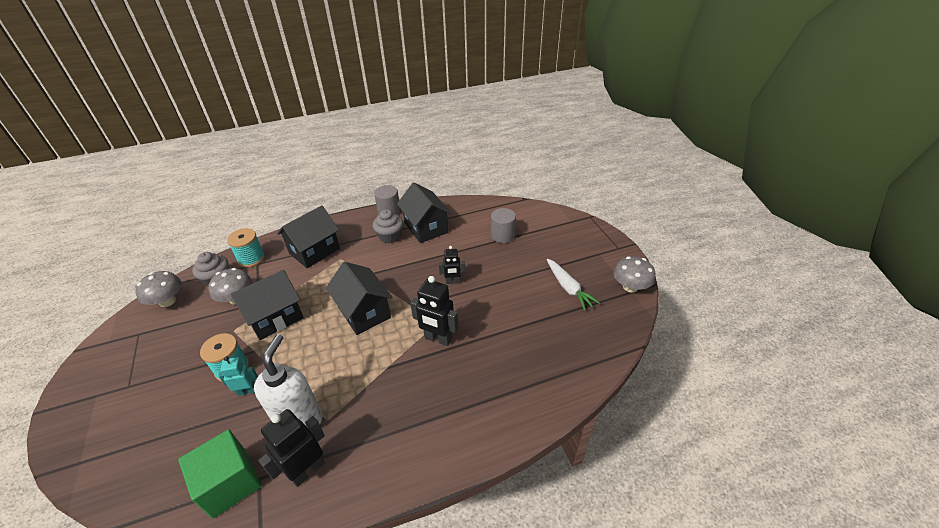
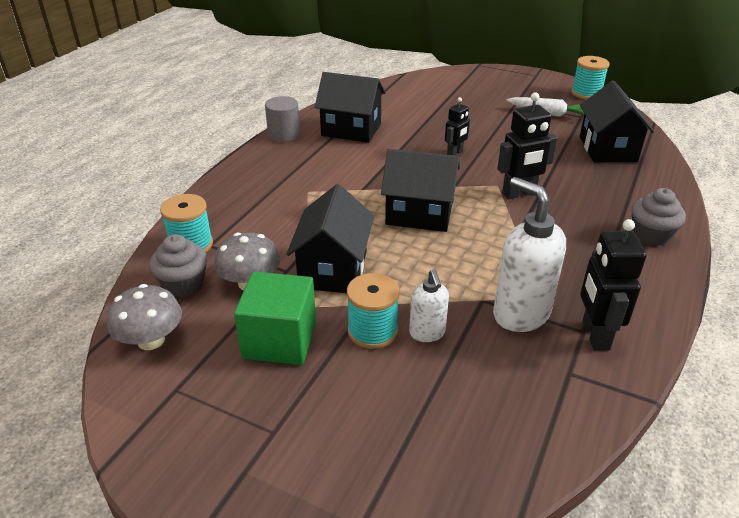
camera: 45 degrees left, 5 degrees down
green cube [178,430,261,518] -> green cube moved to [234,272,316,365]
turquoise robot [219,356,258,396] -> white soap dispenser [409,269,449,342]
black house [277,205,340,268] -> black house moved to [580,81,655,162]
grey cupcake [373,209,403,244] -> grey cupcake moved to [632,188,686,246]
grey cylinder [491,208,516,243] -> none
grey mushroom [613,256,655,293] -> turquoise spool [571,56,610,100]

